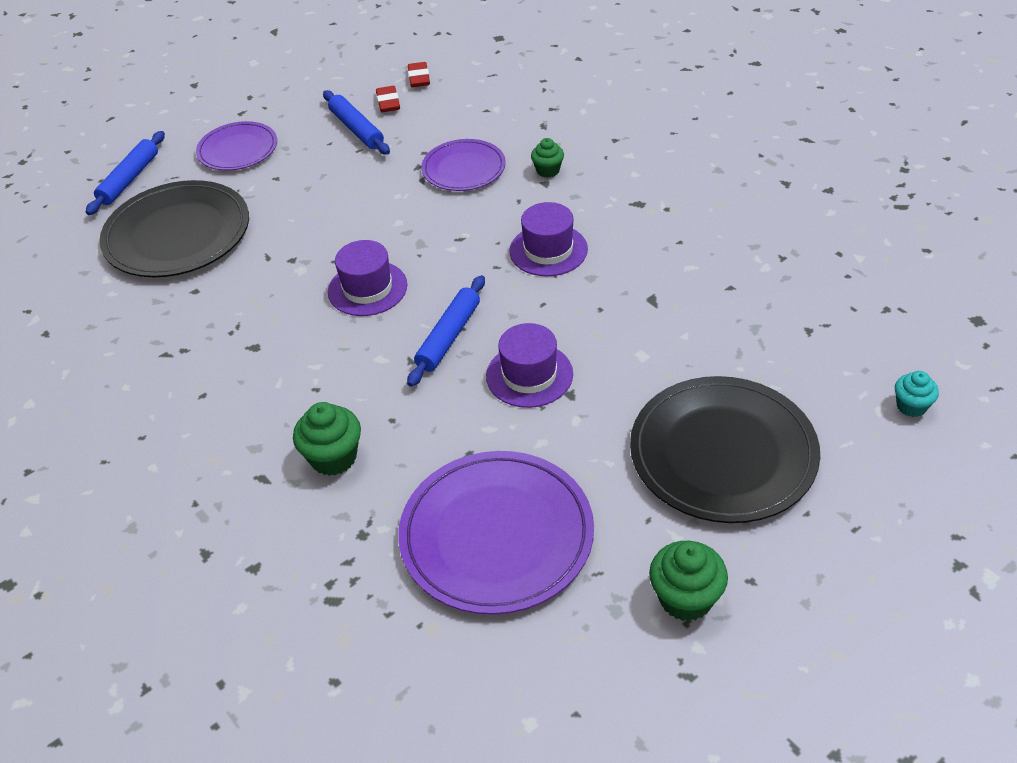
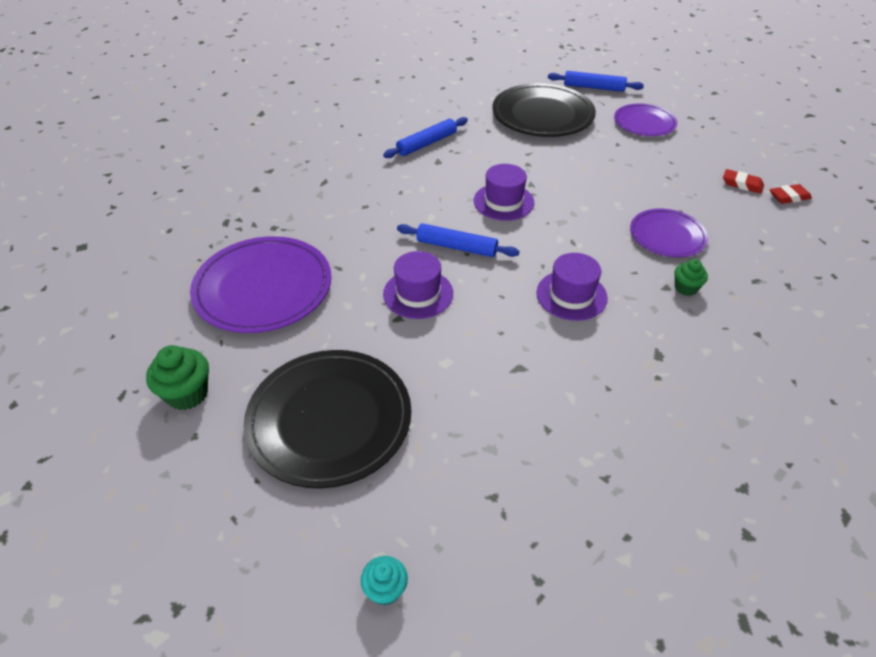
camera: 80 degrees right, 0 degrees up
green cupcake [293,402,361,476] -> none
blue rolling pin [323,90,390,155] -> blue rolling pin moved to [383,117,468,158]
red eraser [376,86,400,112] -> red eraser turned 45 degrees clockwise [723,169,764,194]

